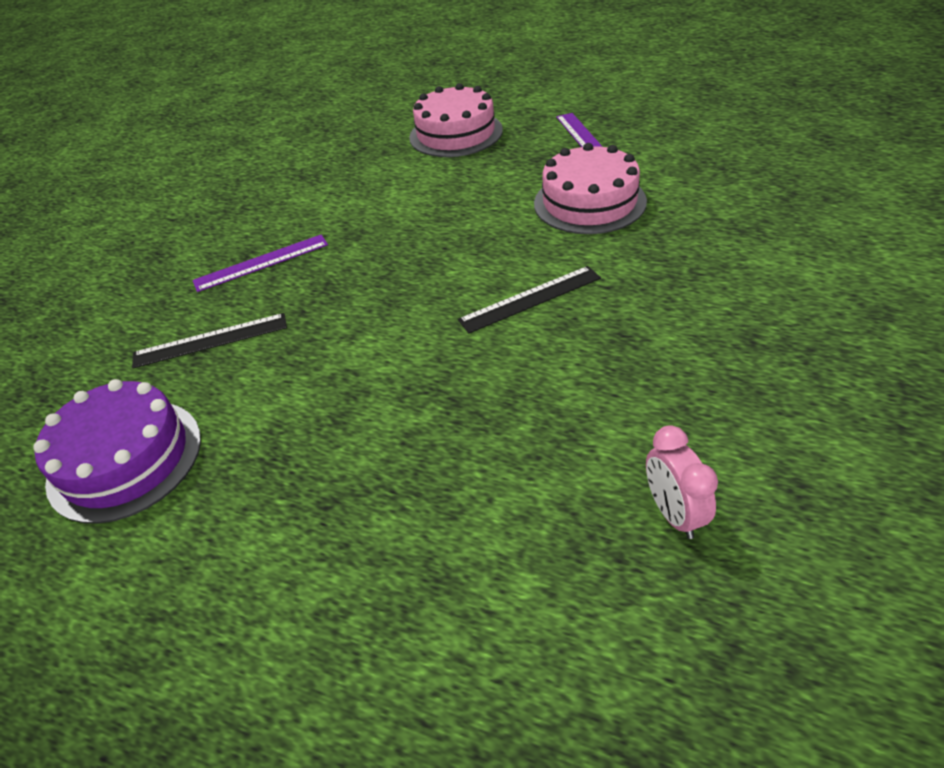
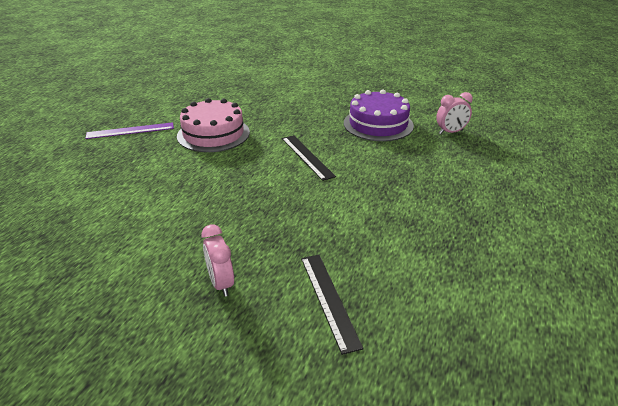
camera: 95 degrees left, 10 degrees down
purple cake [33,379,201,524] -> purple cake moved to [344,89,414,141]
purple ruler [192,235,328,292] -> pink clock [201,224,234,297]
pink cake [409,83,503,157] -> none

